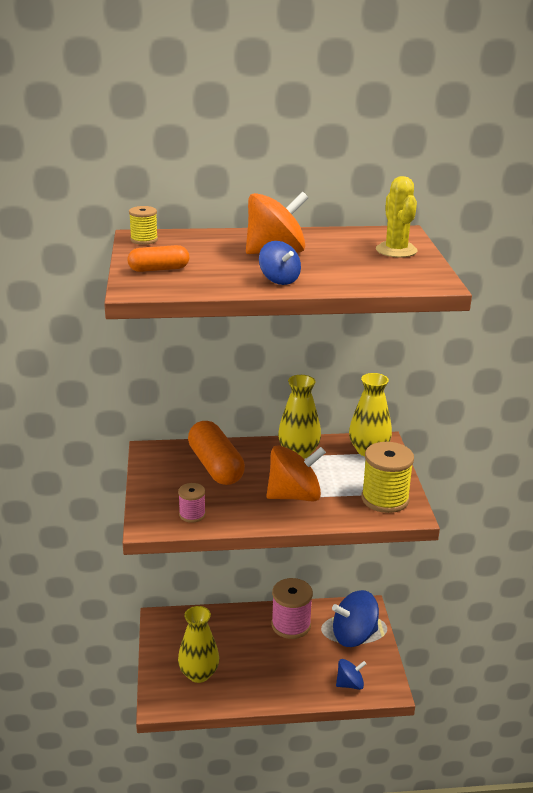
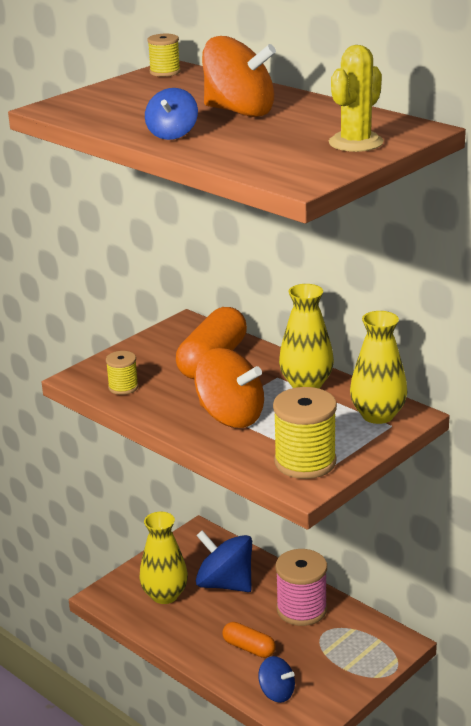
camera: 50 degrees right, 0 degrees up
orange capsule [127,245,189,272] -> orange capsule moved to [222,622,276,658]
pink spool [178,483,206,523] -> yellow spool [106,351,138,395]
blue spinning top [332,590,379,647] -> blue spinning top moved to [196,530,252,592]

